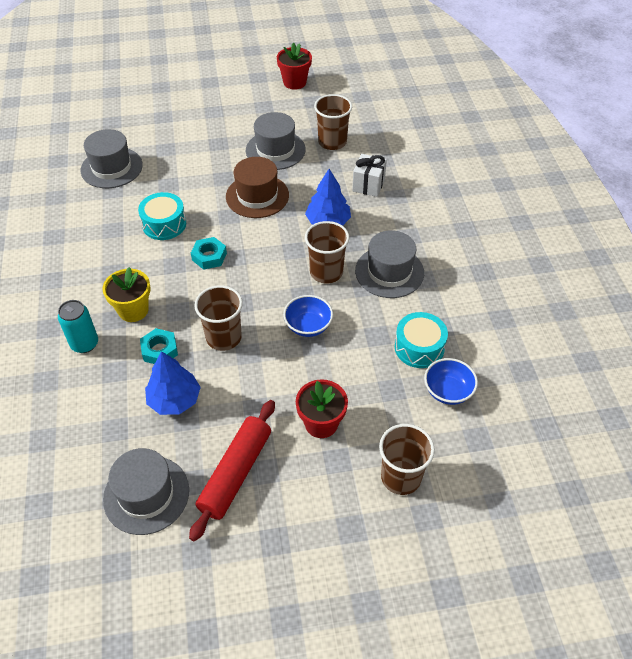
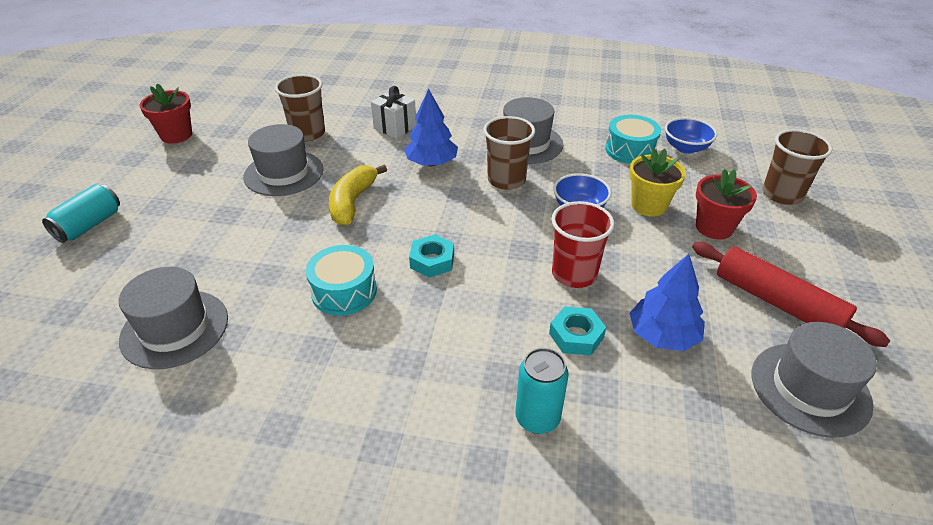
camera: 70 degrees left, 10 degrees down
yellow flower pot [102,267,151,322] -> yellow flower pot moved to [629,148,686,217]
brown cup [194,285,243,351] -> red cup [551,201,614,288]
brown hat [226,157,289,218] -> yellow banana [329,165,387,226]
none -> turquoise can [42,184,120,243]

